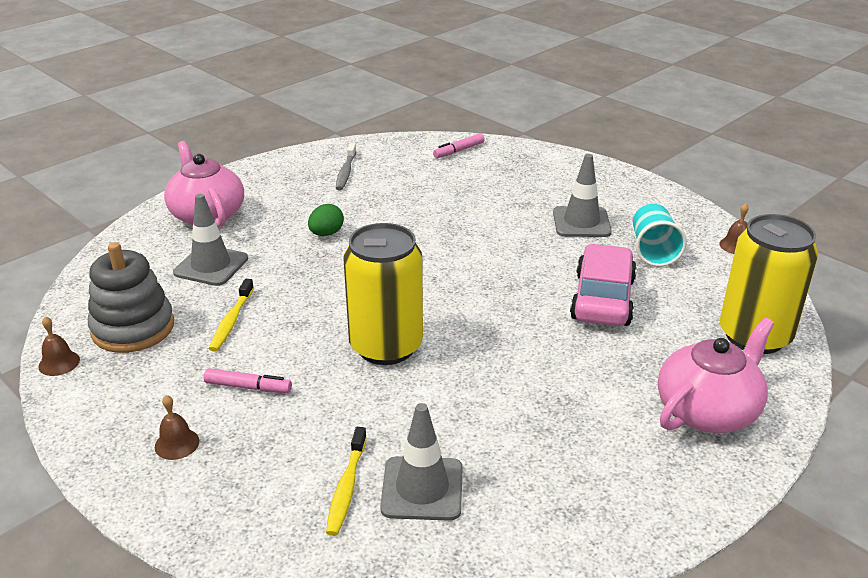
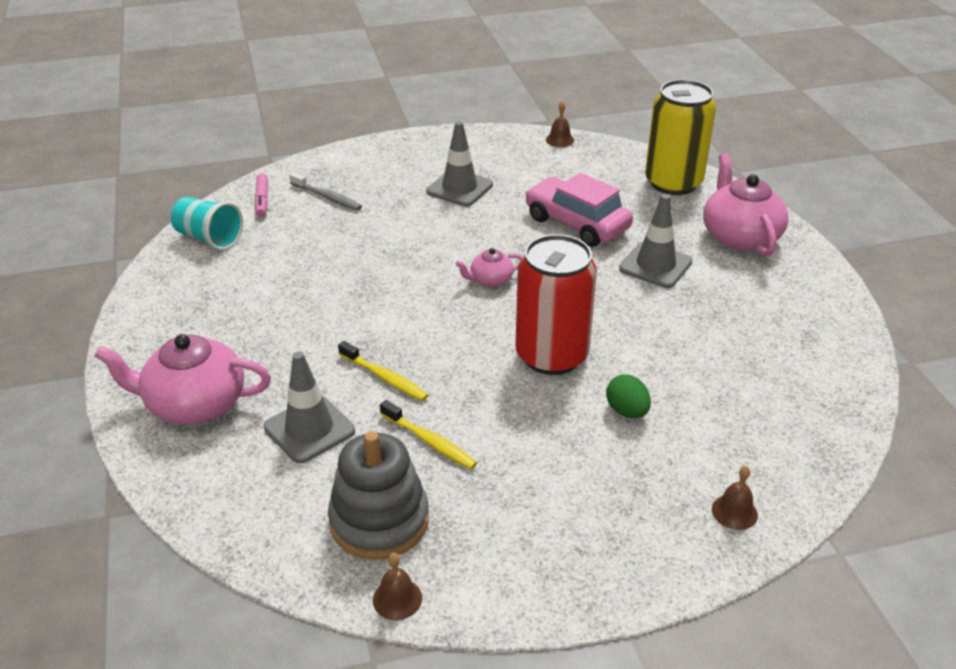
camera: 60 degrees left, 5 degrees up
brown bell [155,395,199,460] -> brown bell moved to [712,466,758,530]
pink marker [204,368,292,393] -> none
green egg [308,204,344,236] -> green egg moved to [606,374,651,418]
yellow toothbrush [326,427,367,536] -> yellow toothbrush moved to [338,341,428,401]
grey toothbrush [336,143,356,190] -> grey toothbrush moved to [289,172,362,211]
yellow can [343,223,423,365] -> red can [515,234,597,375]
grey traffic cone [380,403,463,521] -> grey traffic cone moved to [619,194,692,288]
turquoise cup [633,204,687,267] -> turquoise cup moved to [171,197,243,251]
none -> pink teapot [456,248,522,287]

